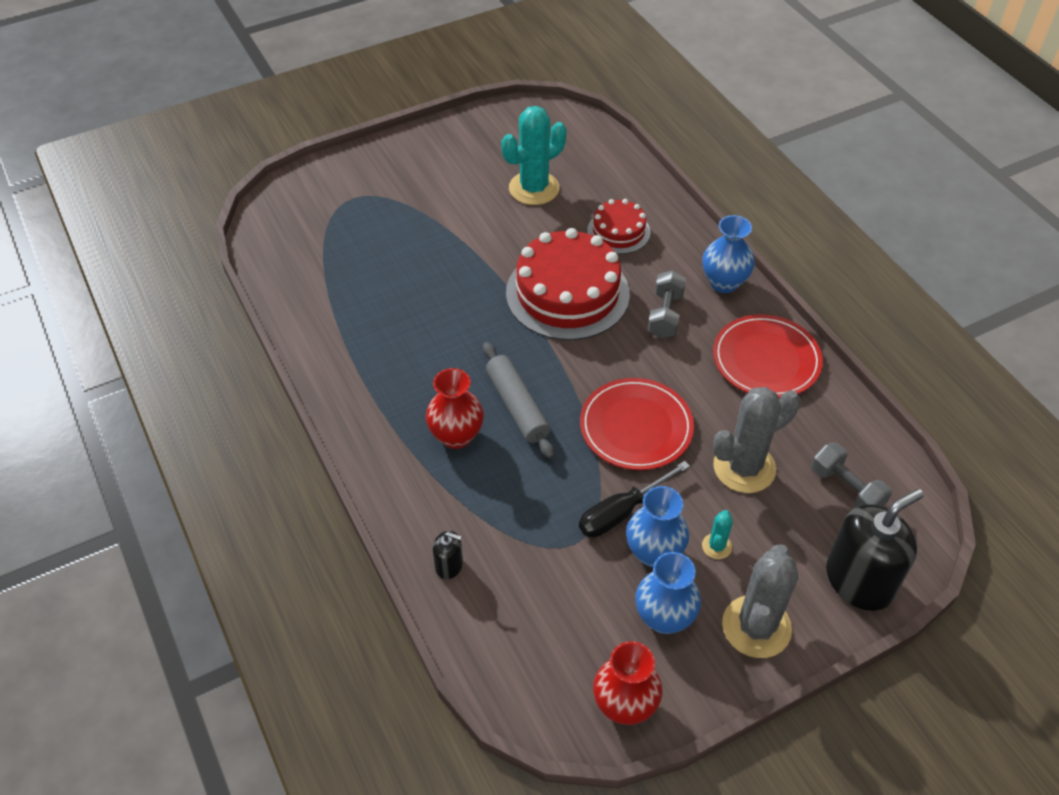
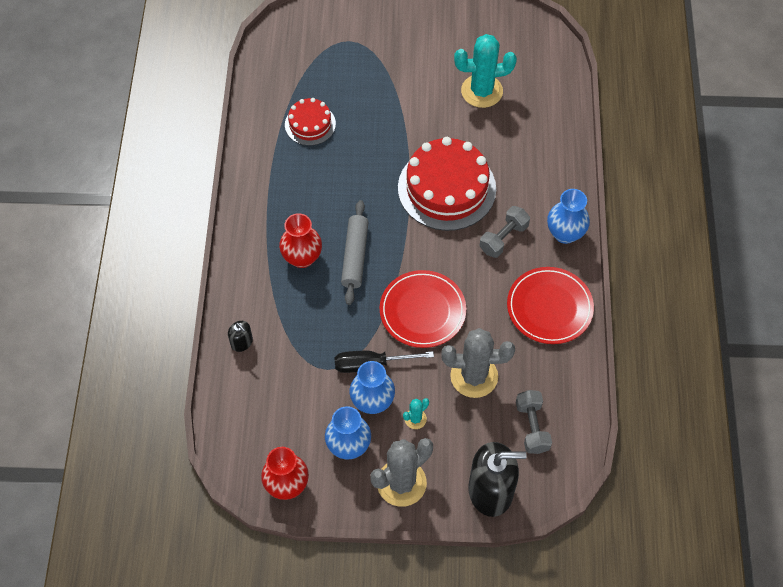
camera: 30 degrees right, 10 degrees up
red cake [587,199,651,254] -> red cake moved to [285,98,336,146]

